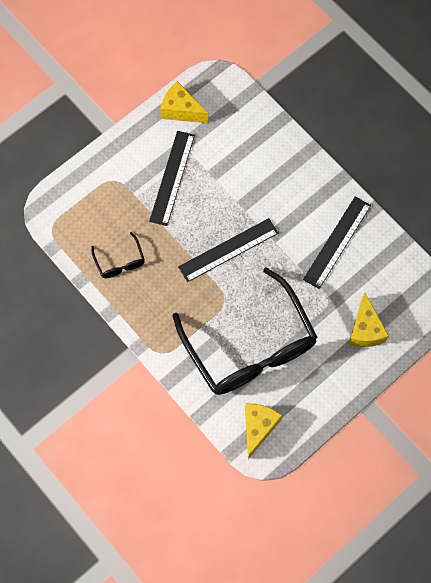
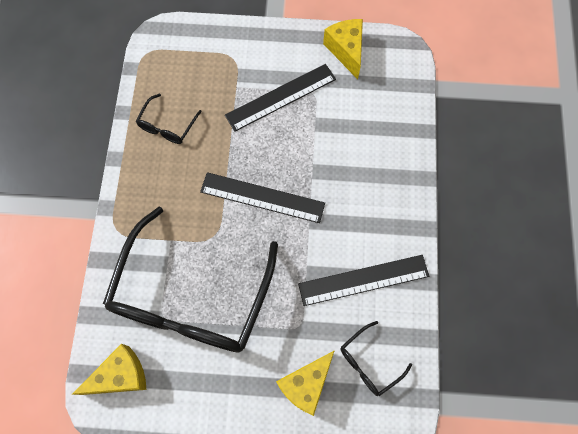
camera: 45 degrees right, 0 degrees up
none -> black glasses [340,321,412,396]

